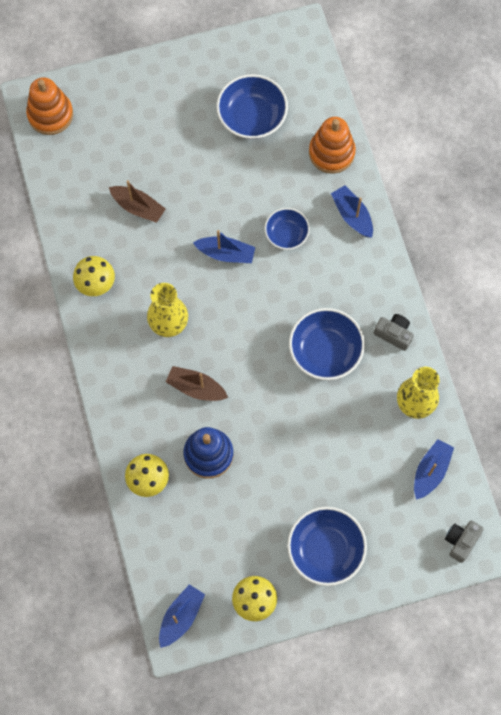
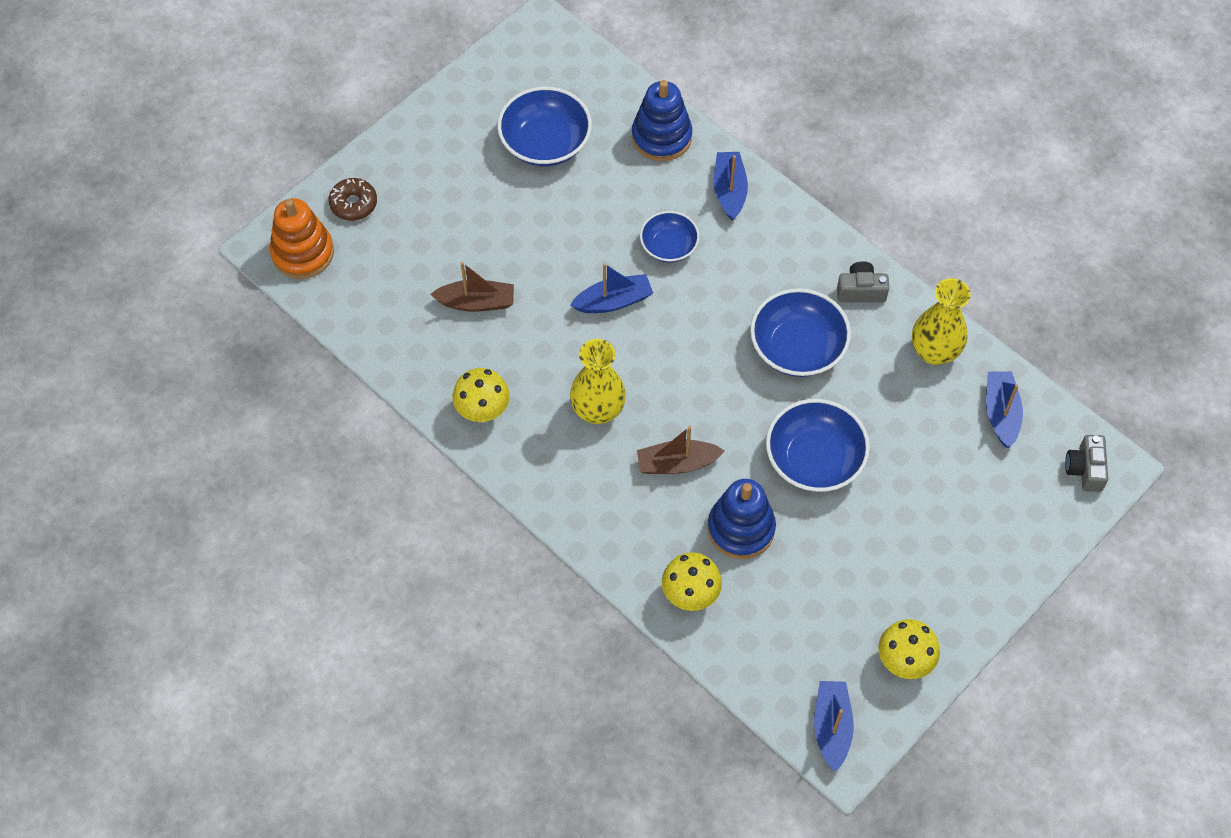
camera: 30 degrees left, 10 degrees down
blue bowl [287,507,367,586] -> blue bowl moved to [766,399,870,492]
orange stacking toy [309,117,356,174] -> blue stacking toy [632,80,692,161]
blue boat [331,185,373,238] -> blue boat turned 60 degrees clockwise [714,152,748,220]
none -> brown donut [329,178,377,221]

